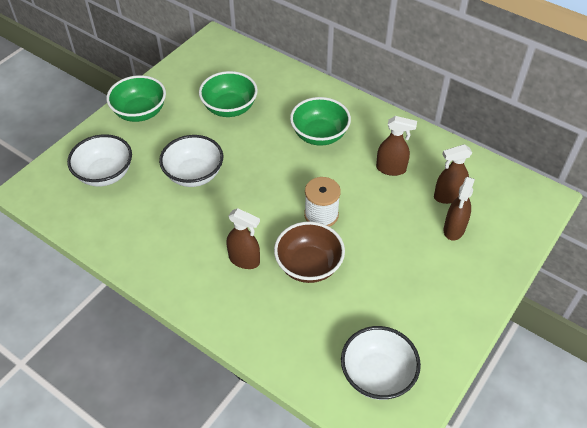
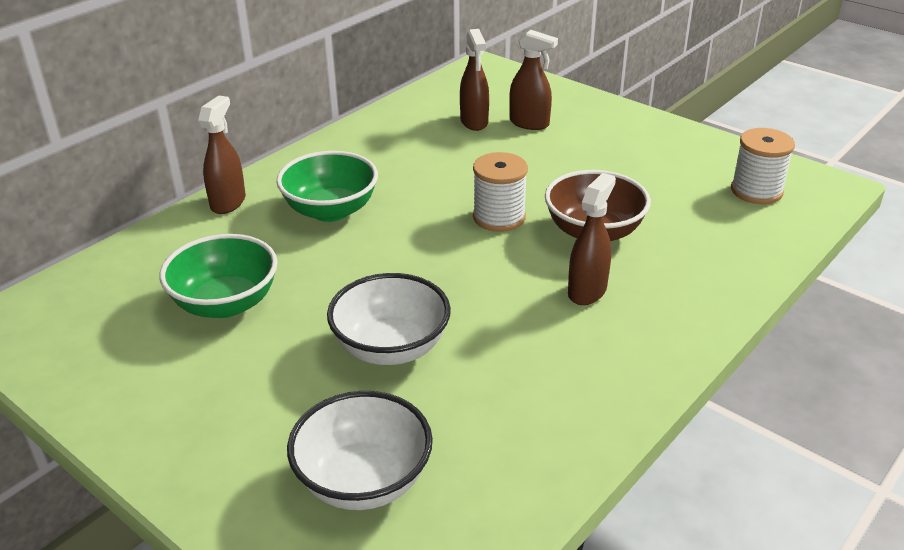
camera: 85 degrees left, 15 degrees down
green bowl [106,75,166,122] -> none
white bowl [341,326,421,400] -> white spool [731,128,795,204]
brown spray bottle [376,116,417,176] -> brown spray bottle moved to [198,95,246,214]

